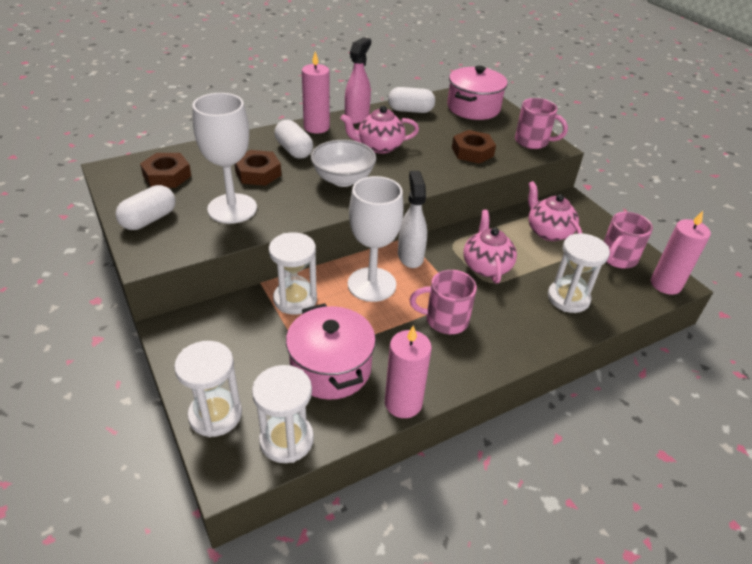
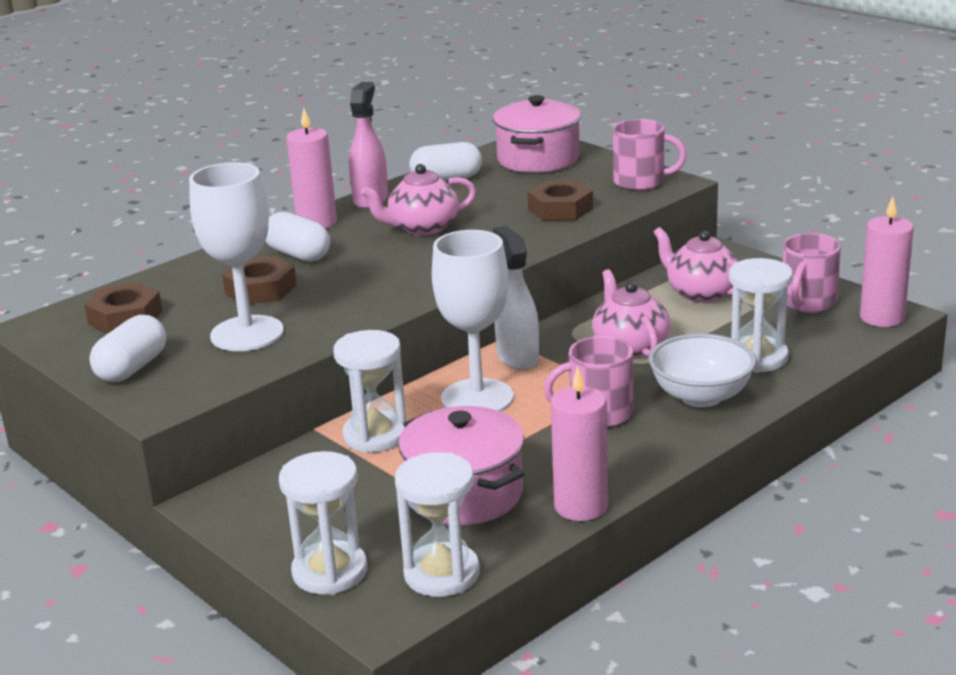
camera: 10 degrees left, 15 degrees down
white bowl [311,140,376,187] -> white bowl moved to [649,334,756,407]

